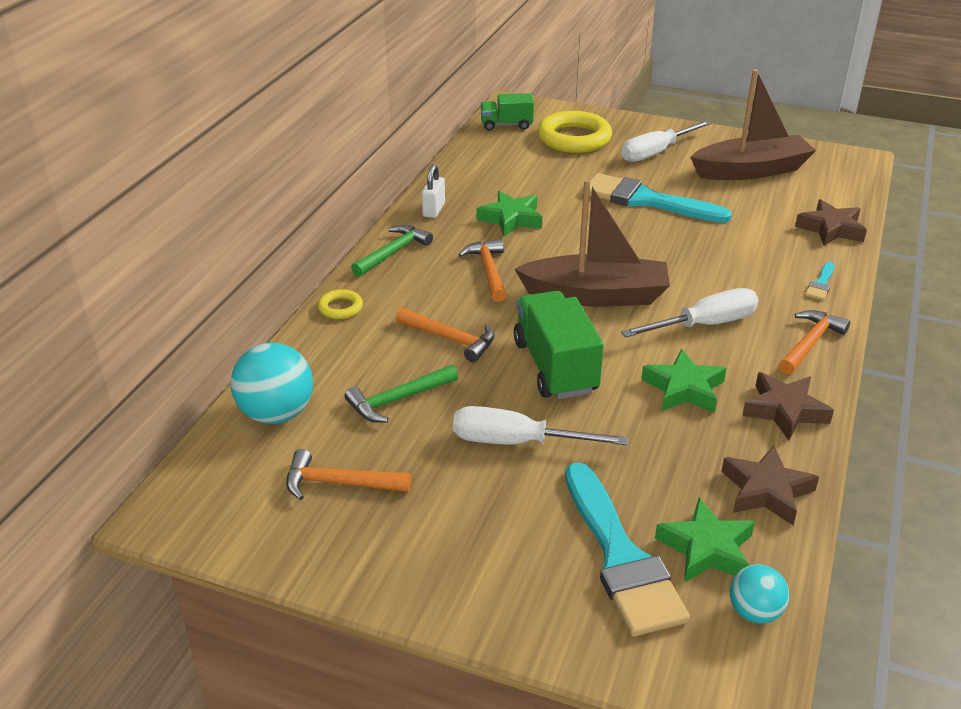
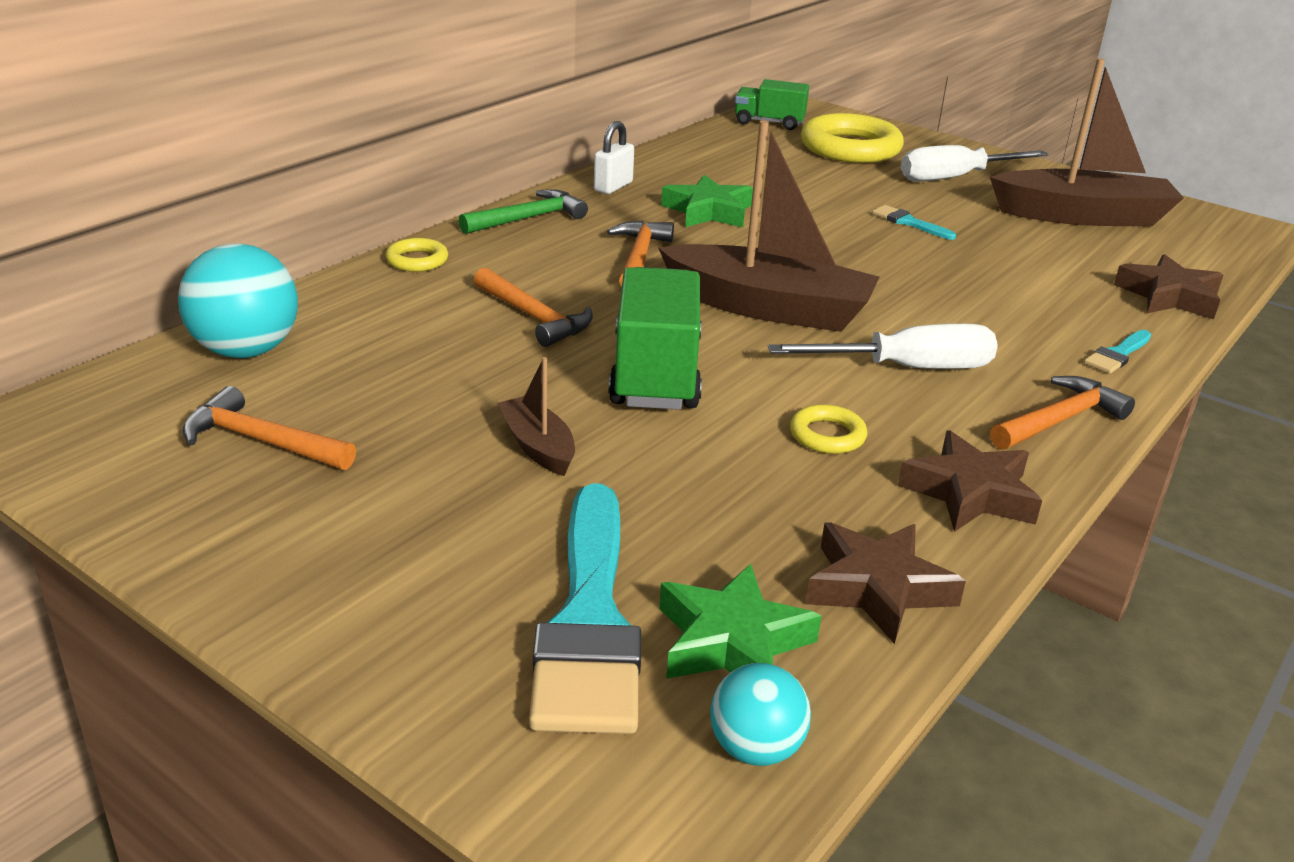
camera: 15 degrees right, 5 degrees down
green hammer [344,365,458,422] -> none
white screwdriver [453,406,628,445] -> brown boat [497,357,575,476]
turquoise brush [583,173,732,223] -> turquoise brush [872,205,956,240], size x0.43
green star [641,349,727,413] -> yellow ring [790,404,868,454]

